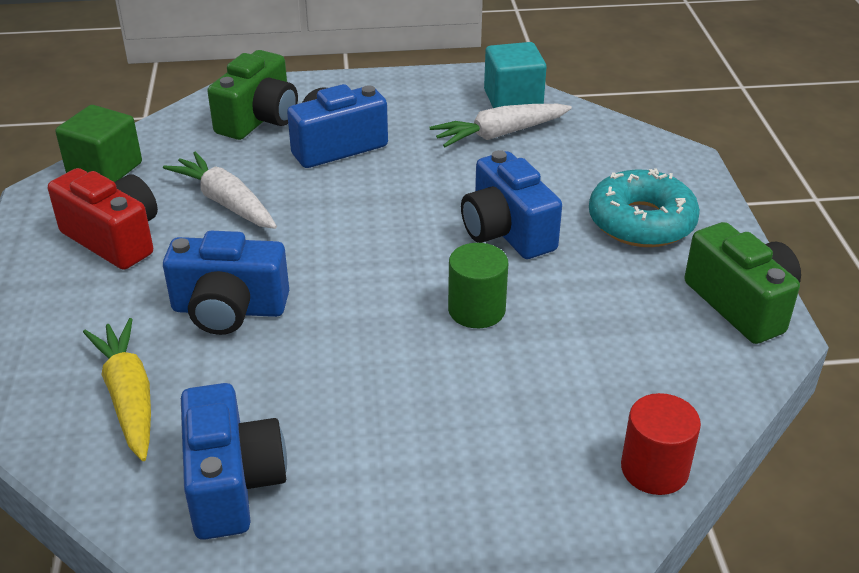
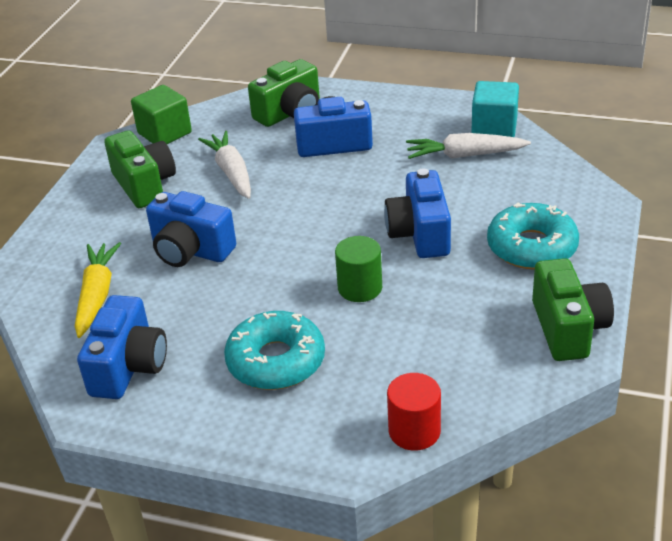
camera: 25 degrees right, 0 degrees up
red camera [48,168,158,270] -> green camera [104,130,176,208]
none -> turquoise donut [224,311,325,390]

